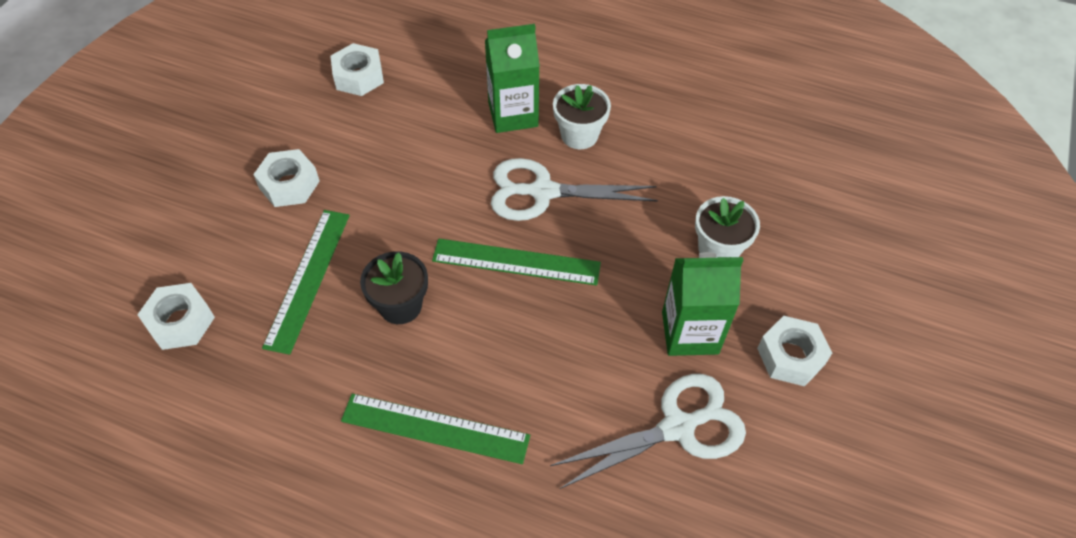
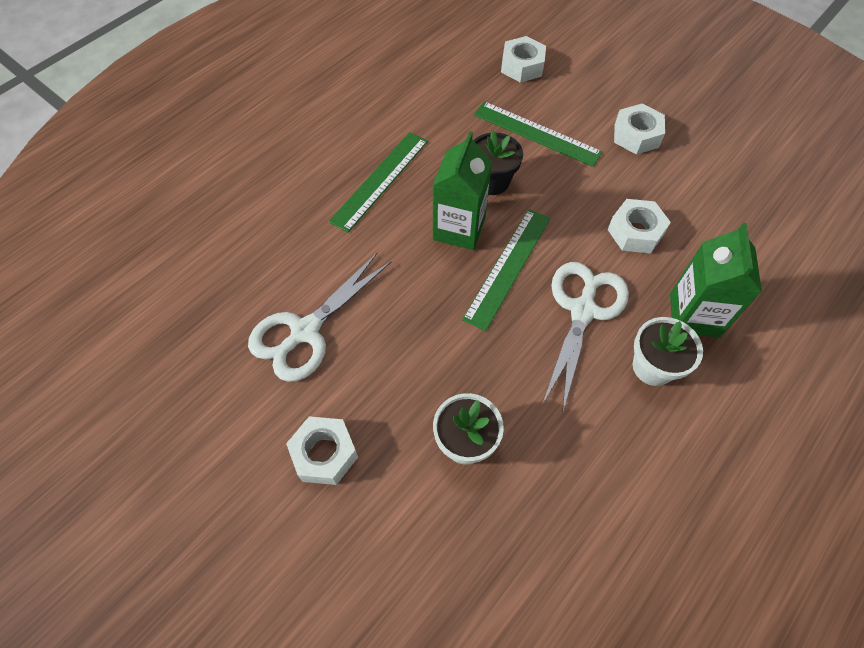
camera: 110 degrees right, 5 degrees up
white nut [330,43,384,96] -> white nut moved to [607,199,671,254]
white scissors [550,374,746,489] -> white scissors turned 45 degrees clockwise [248,252,392,382]
green carton [662,252,743,356] -> green carton moved to [433,131,492,250]

